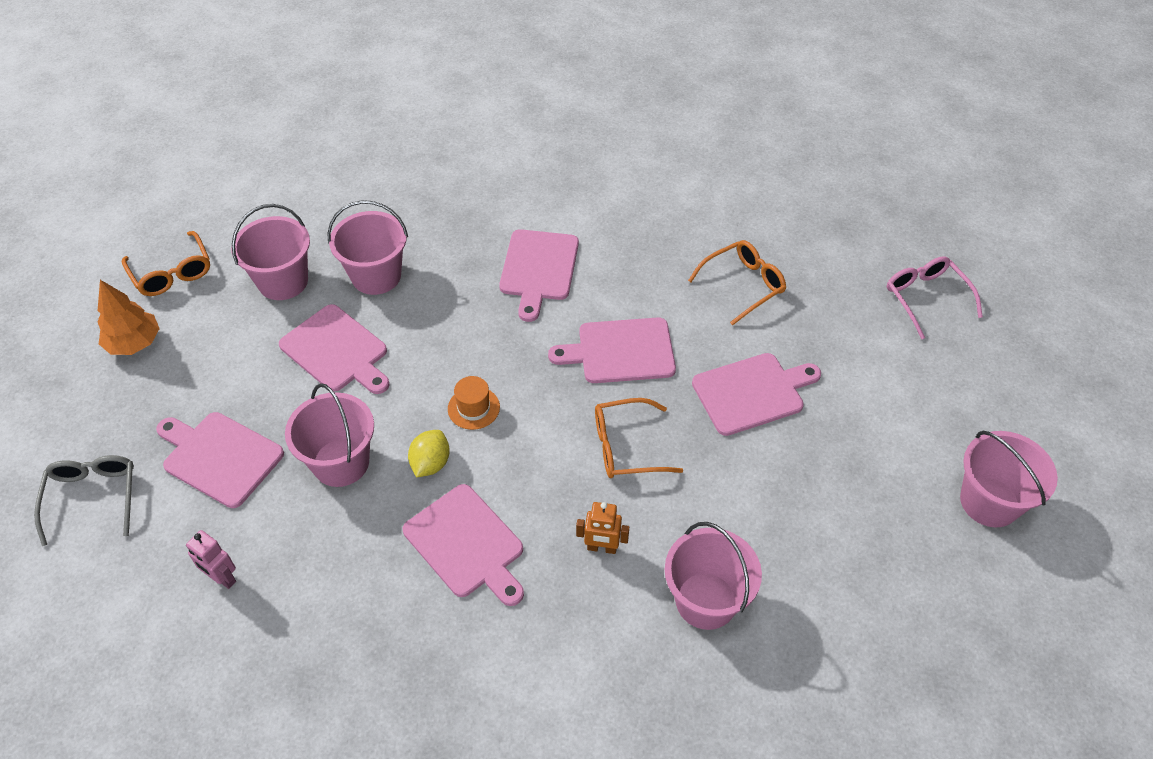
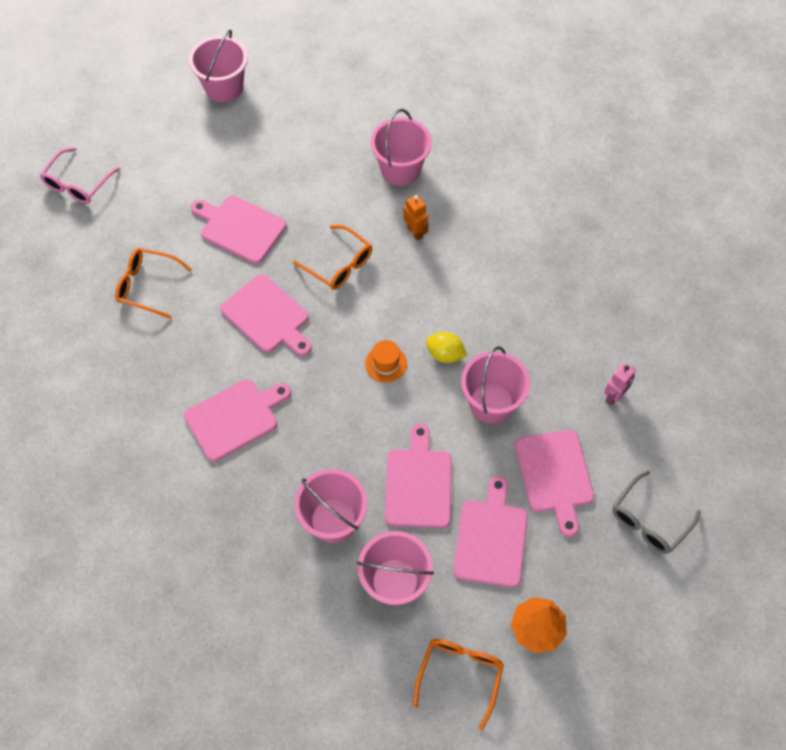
camera: 130 degrees left, 10 degrees up
pink robot [186,530,236,589] -> pink robot turned 45 degrees clockwise [604,363,636,406]
pink cutting board [403,484,524,606] -> pink cutting board moved to [453,476,528,588]
yellow lemon [408,430,450,477] -> yellow lemon turned 45 degrees clockwise [426,332,467,363]

